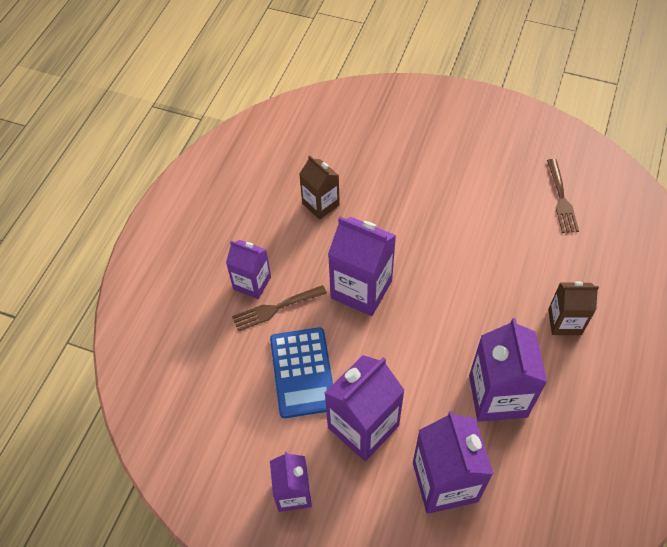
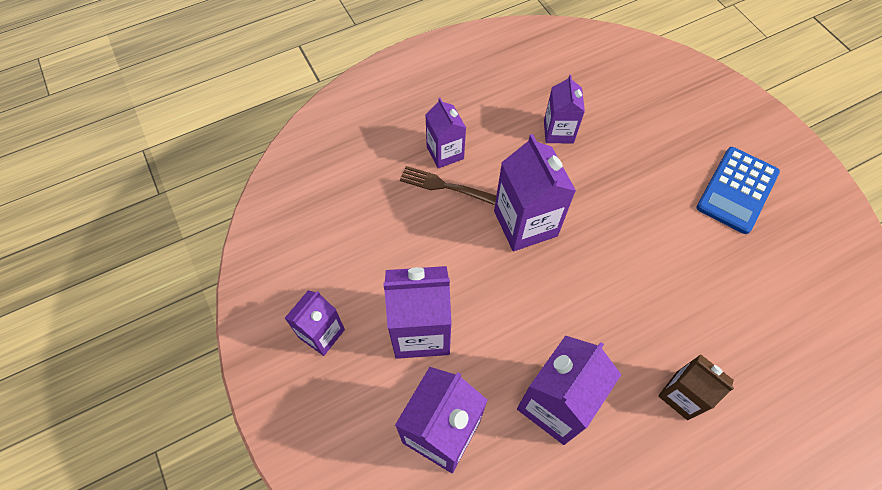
camera: 40 degrees right, 5 degrees up
blue calculator [270,327,333,418] -> blue calculator moved to [696,147,780,234]
brown carton [299,155,340,220] -> purple carton [544,75,585,143]
brown fork [547,159,579,233] -> none

